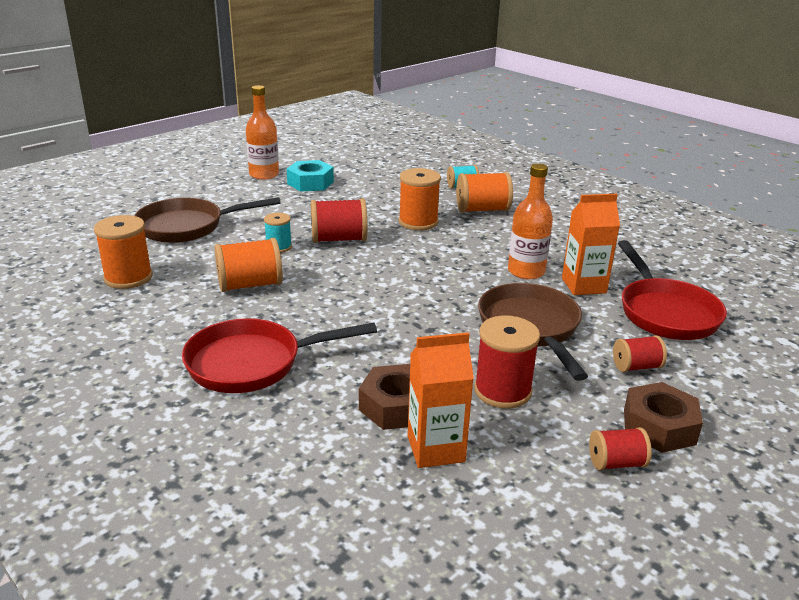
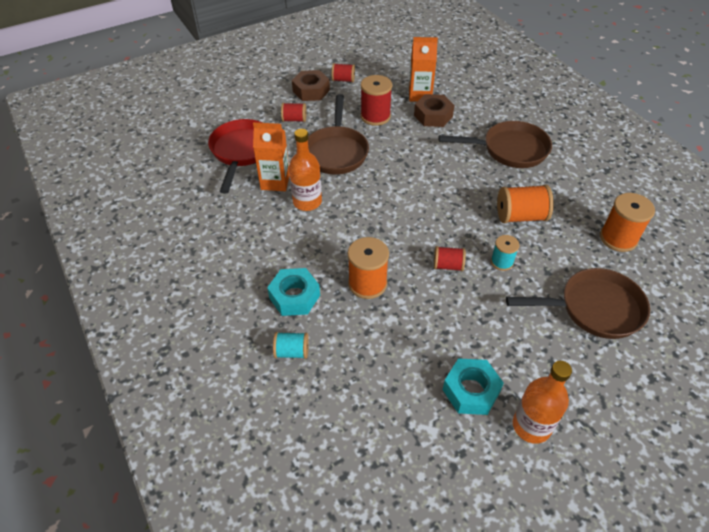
camera: 165 degrees left, 20 degrees up
red pan [182,318,377,393] -> brown pan [438,121,552,168]
red spool [311,198,367,243] -> red spool [434,246,466,271], size x0.60
orange spool [456,172,513,213] -> turquoise nut [267,268,320,316]

